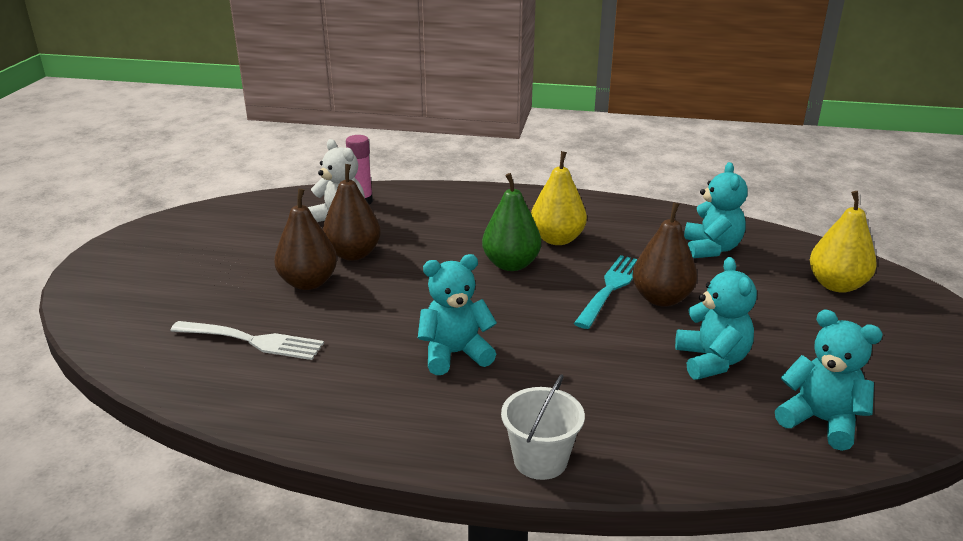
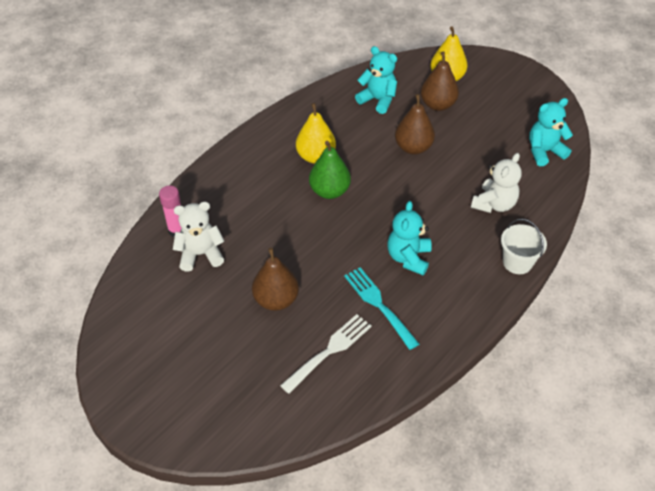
camera: 60 degrees left, 20 degrees up
brown pear [323,164,381,261] -> brown pear moved to [421,52,459,111]
turquoise fork [574,255,637,329] -> turquoise fork moved to [344,267,419,350]
turquoise teddy bear [675,257,757,380] -> none
none -> white teddy bear [471,153,522,213]

